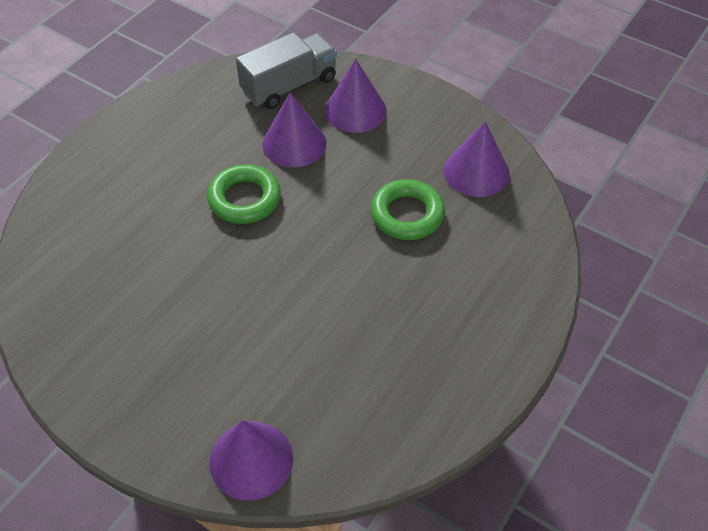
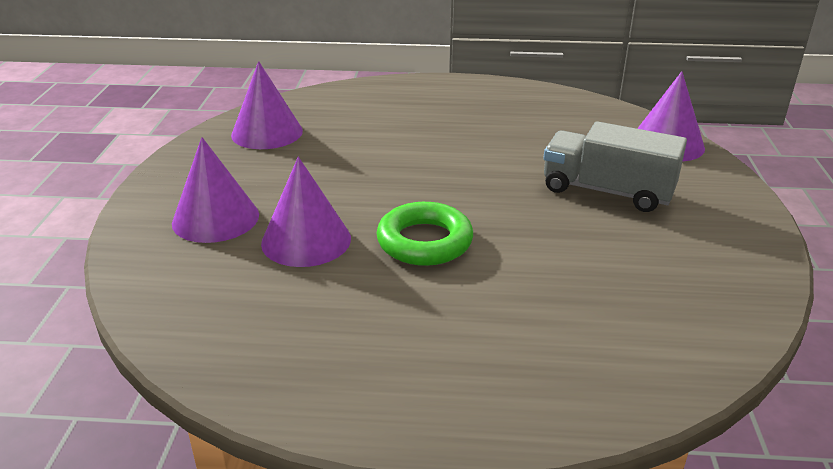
camera: 120 degrees left, 20 degrees down
grey truck [236,32,337,109] -> grey truck moved to [543,121,687,212]
green ring [371,179,445,240] -> none

